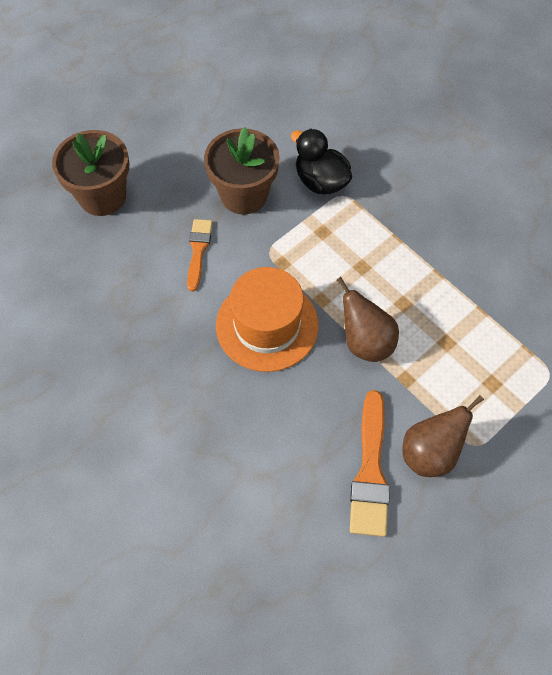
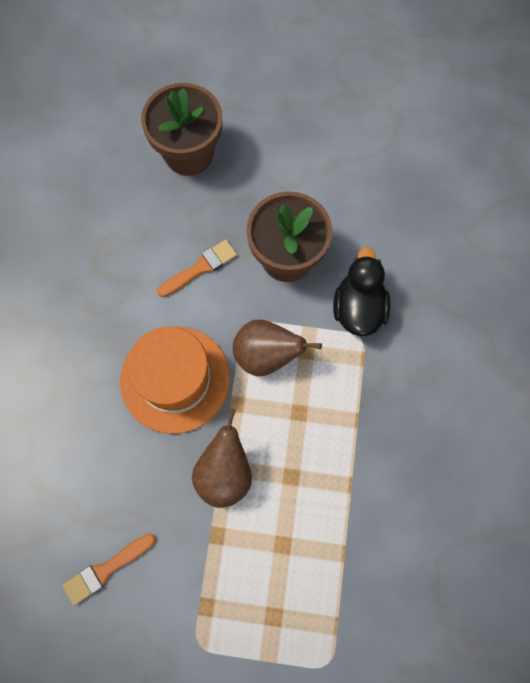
camera: 50 degrees right, 10 degrees up
orange brush [350,390,390,537] -> orange brush [62,533,156,606], size x0.63
brown pear [402,395,484,477] -> brown pear moved to [233,320,322,376]

